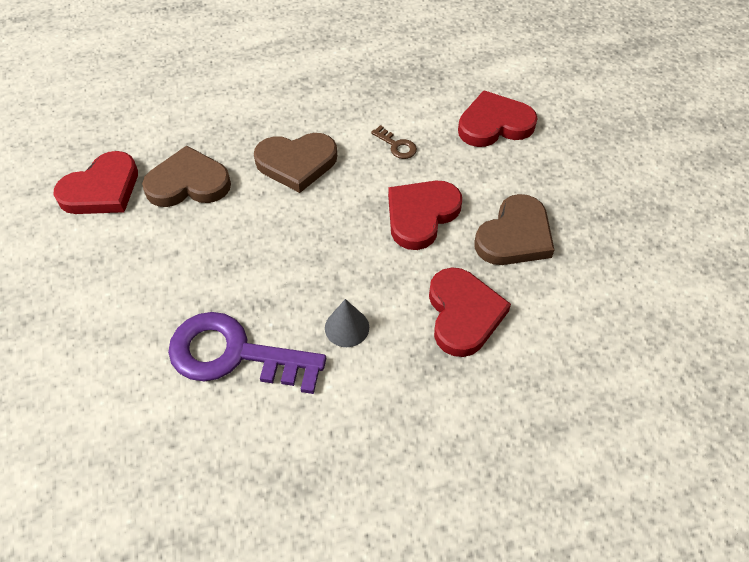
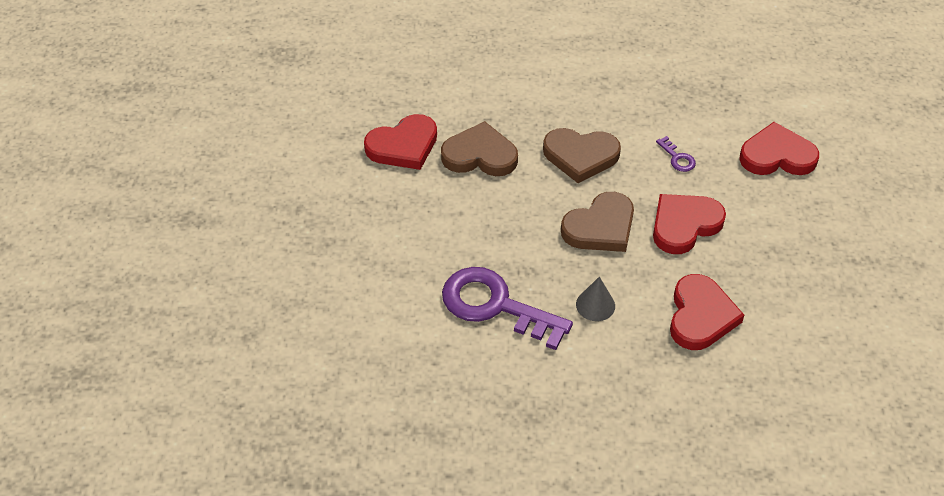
camera: 15 degrees right, 5 degrees down
brown key [371,125,417,159] -> purple key [656,136,696,172]
brown heart [475,194,555,265] -> brown heart moved to [561,192,634,252]

